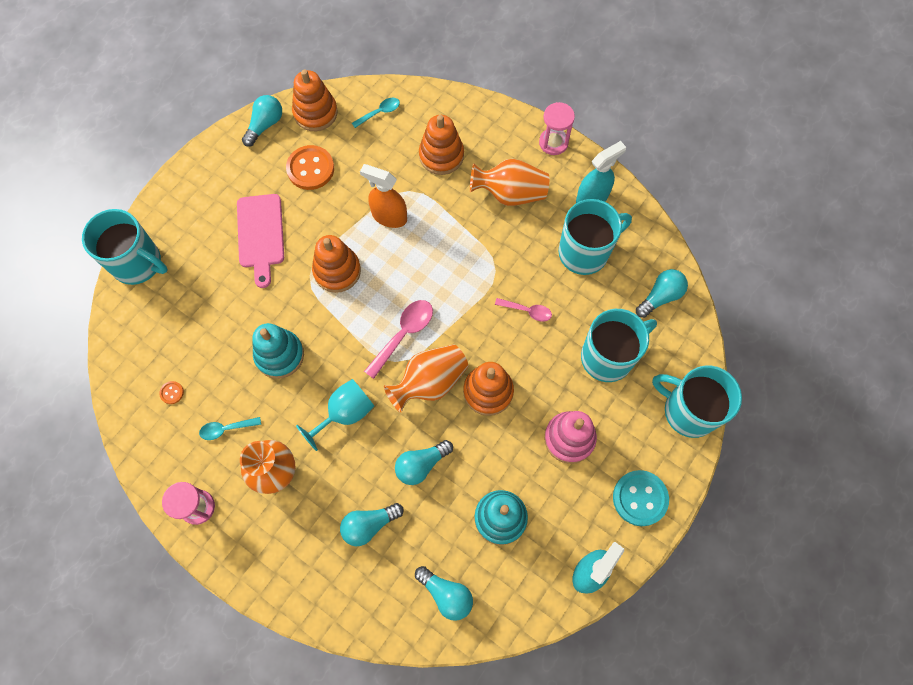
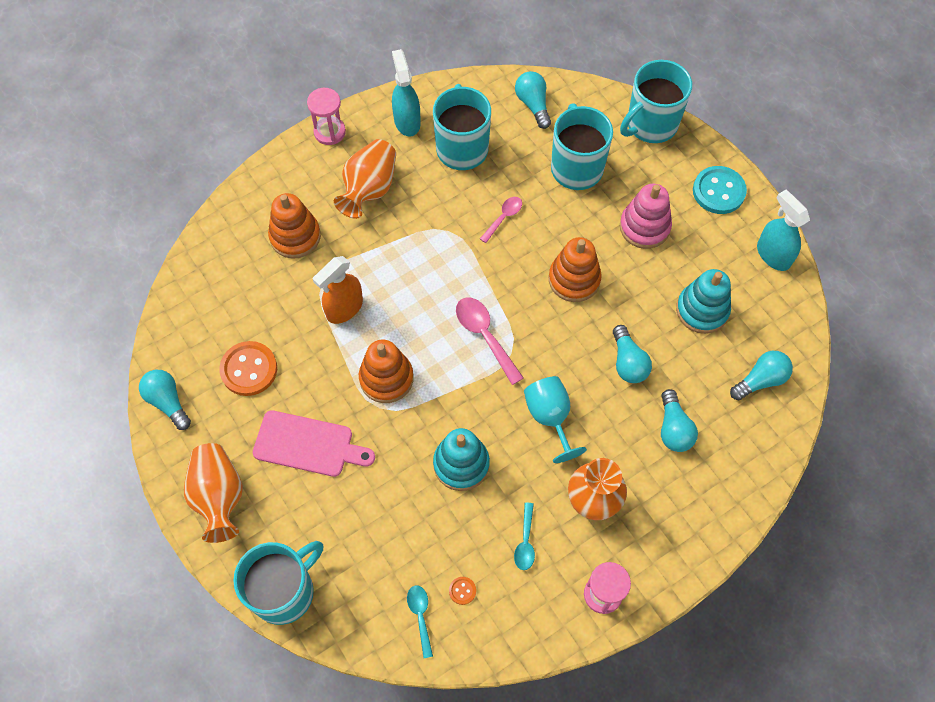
camera: 70 degrees left, 5 degrees down
orange stacking toy [292,70,338,131] -> none
turquoise spoon [352,98,400,128] -> turquoise spoon moved to [407,585,433,658]
orange vase [384,344,468,413] -> orange vase moved to [184,443,243,543]

